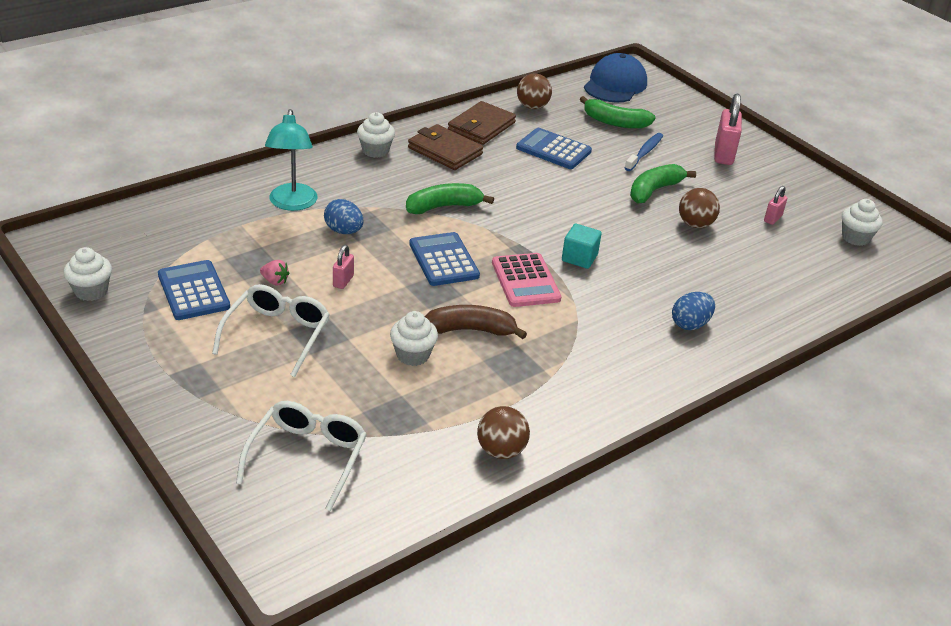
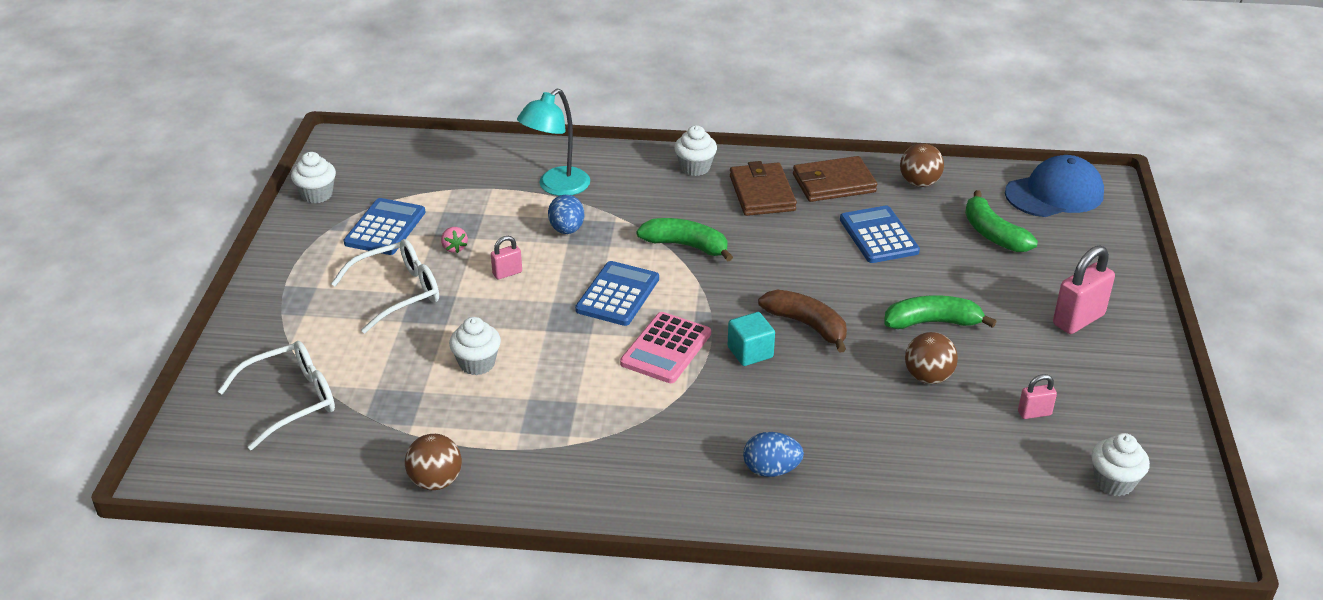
camera: 45 degrees right, 0 degrees up
brown banana [424,305,527,339] -> brown banana moved to [758,289,847,353]
blue toothbrush [625,133,663,171] -> none

